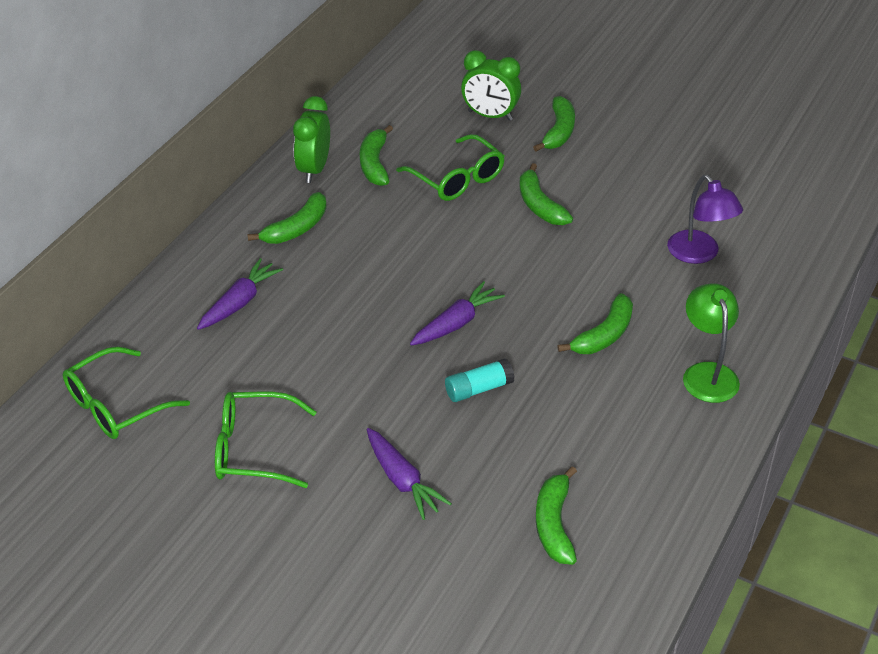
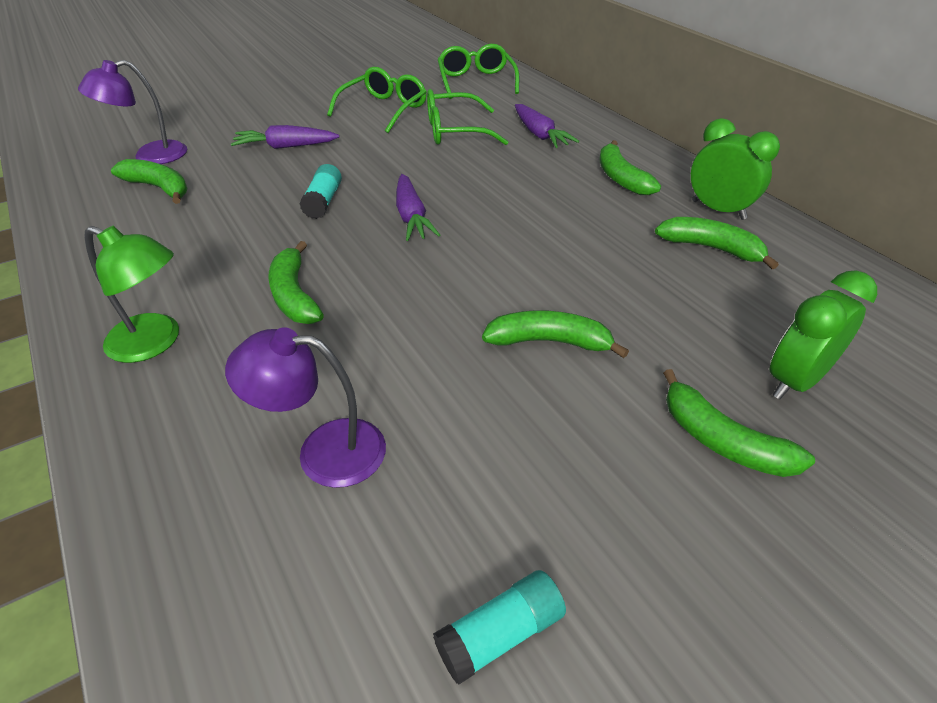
camera: 120 degrees right, 0 degrees up
green glasses [396,134,505,201] -> green glasses moved to [427,89,508,145]
none -> purple lamp [78,60,187,164]
none -> turquoise glue stick [433,570,566,684]

